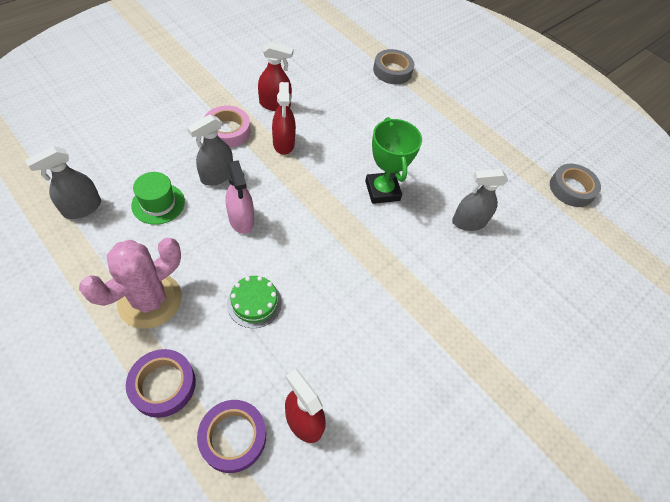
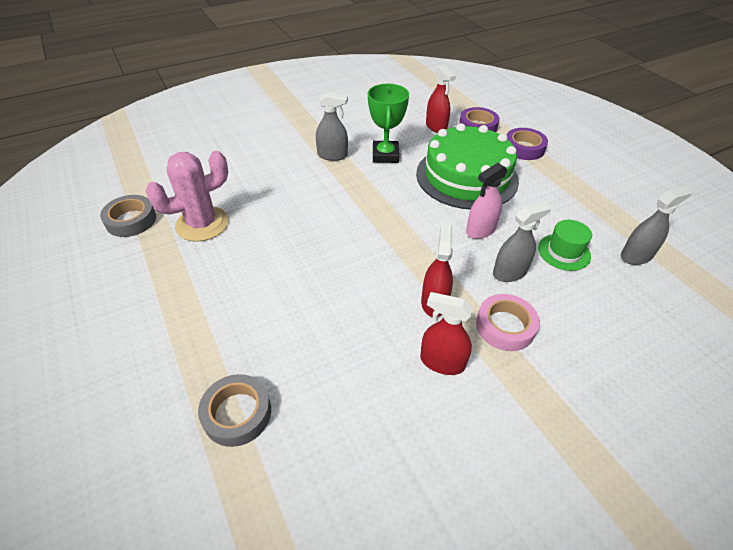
camera: 160 degrees left, 10 degrees down
pink cactus [79,238,182,329] -> pink cactus moved to [145,151,229,242]
pink spray bottle [226,160,254,234] -> pink spray bottle turned 120 degrees counterclockwise [466,163,508,239]
green cake [227,276,282,328] -> green cake [416,123,519,210], size x2.44
green trophy [365,117,422,204] -> green trophy moved to [368,84,409,163]
grey spray bottle [452,169,508,231] -> grey spray bottle moved to [316,92,348,161]

